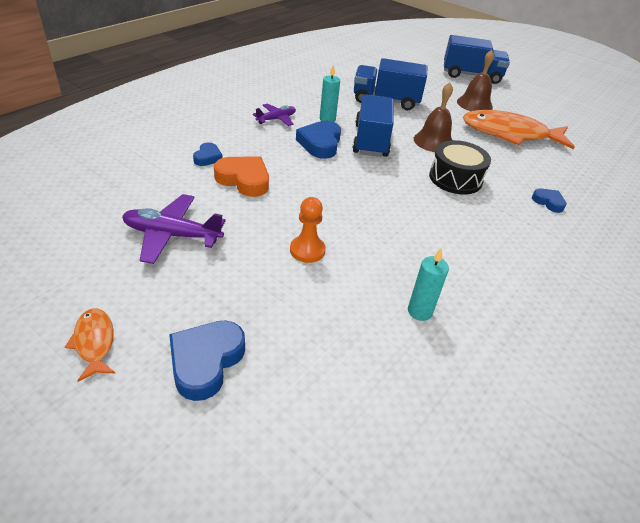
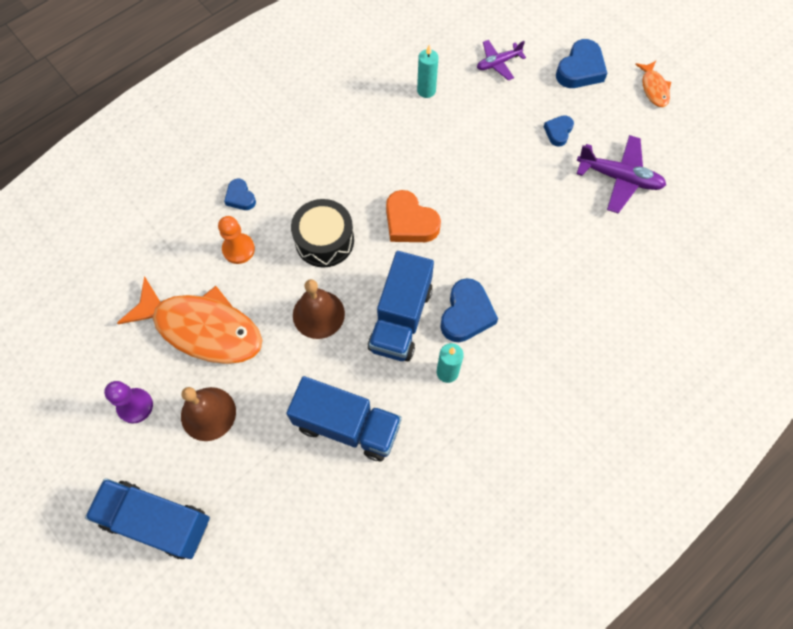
camera: 165 degrees left, 25 degrees up
blue heart [193,142,223,166] -> blue heart moved to [544,115,574,147]
orange heart [214,156,269,197] -> orange heart moved to [386,190,441,242]
purple plane [253,103,296,126] -> purple plane moved to [477,40,526,81]
orange pawn [290,197,326,263] -> orange pawn moved to [218,216,255,264]
none -> purple pawn [104,381,153,424]

